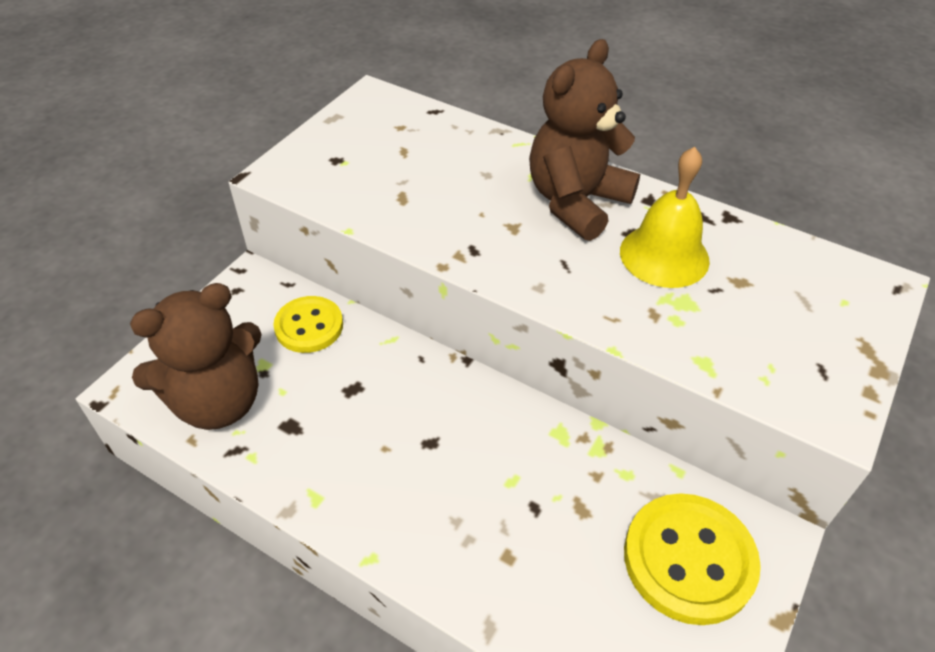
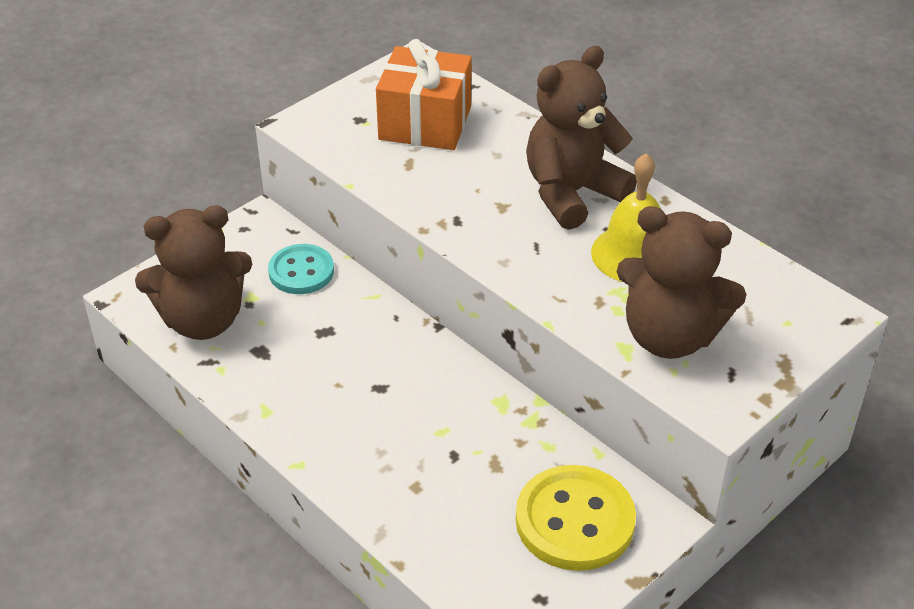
camera: 15 degrees right, 5 degrees down
yellow button [273,296,343,353] -> turquoise button [268,244,334,294]
none -> orange gift [376,39,472,150]
none -> brown teddy bear [617,206,747,359]

